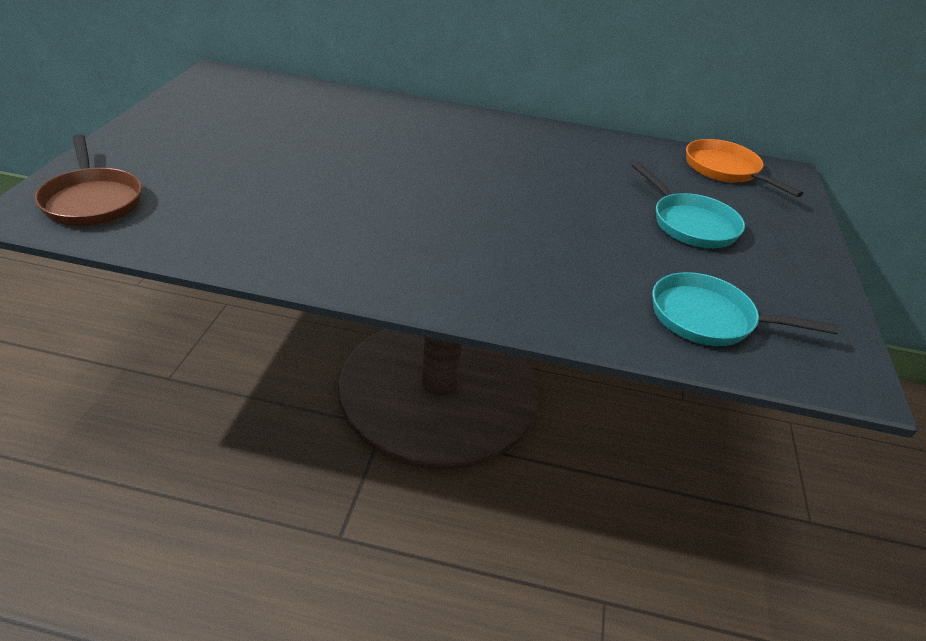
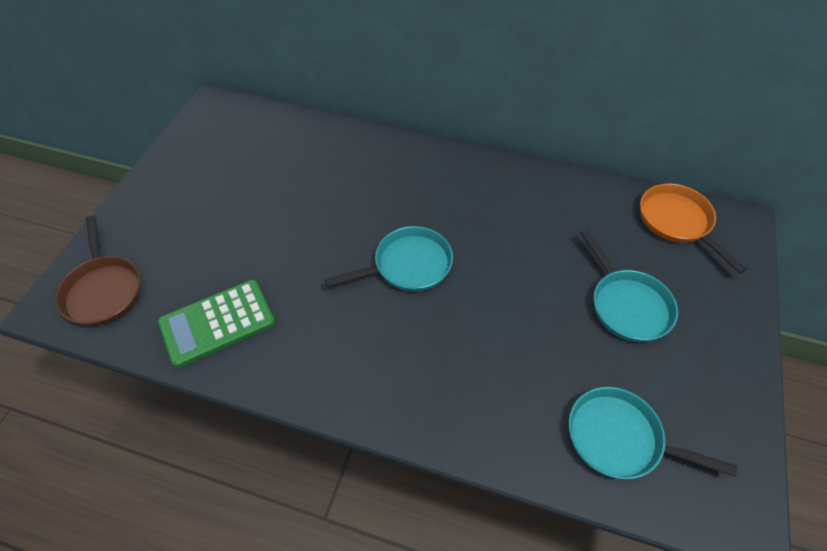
camera: 10 degrees right, 15 degrees up
none -> green calculator [158,280,275,368]
none -> turquoise pan [325,226,453,292]

